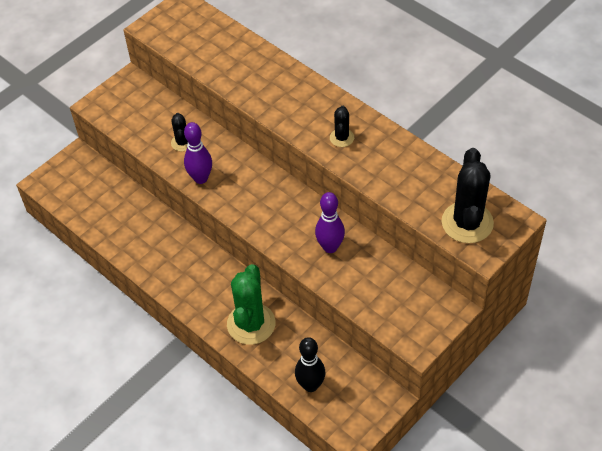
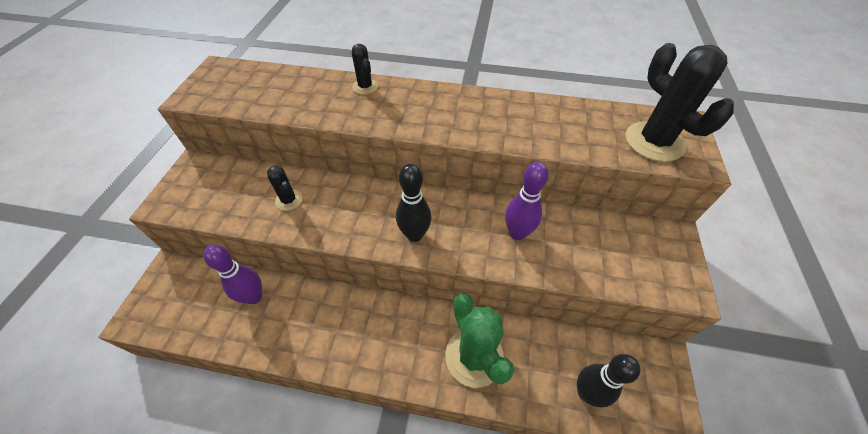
camera: 35 degrees left, 0 degrees up
purple bowling pin [184,122,212,184] -> purple bowling pin moved to [204,245,262,304]
black cactus [330,106,354,147] -> black cactus moved to [352,44,378,94]
none -> black bowling pin [396,164,432,242]

